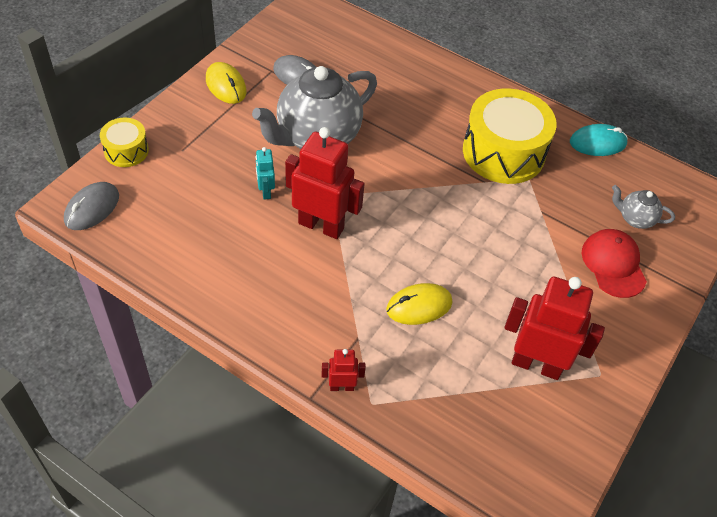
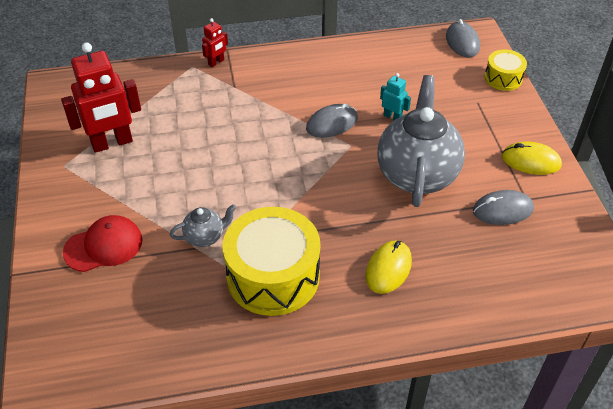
camera: 140 degrees right, 5 degrees down
red robot [285,127,365,239] -> grey mouse [306,103,358,138]
yellow mouse [386,283,452,325] -> yellow mouse moved to [366,240,412,294]
turquoise mouse [570,124,628,156] -> none
red cap [582,229,647,298] -> red cap turned 60 degrees counterclockwise [63,215,142,272]
grey teapot [612,185,675,229] -> grey teapot moved to [170,204,236,247]

